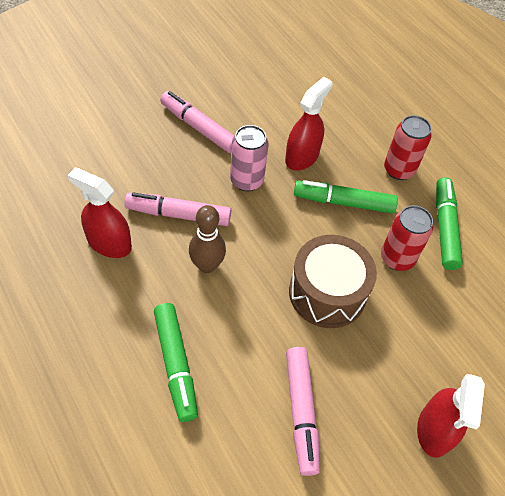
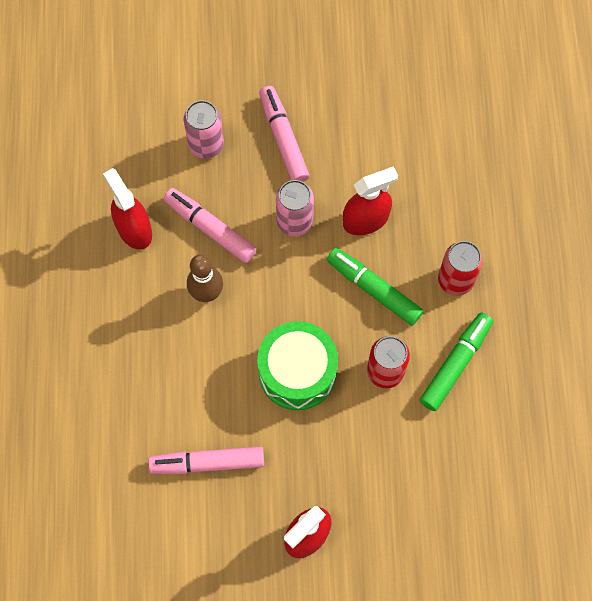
camera: 35 degrees right, 15 degrees up
green marker [154,303,198,422] -> none
pink marker [286,347,320,476] -> pink marker turned 60 degrees clockwise [148,447,264,474]
brown drum [289,235,377,328] -> green drum [257,321,338,410]
none -> pink can [184,100,224,159]

